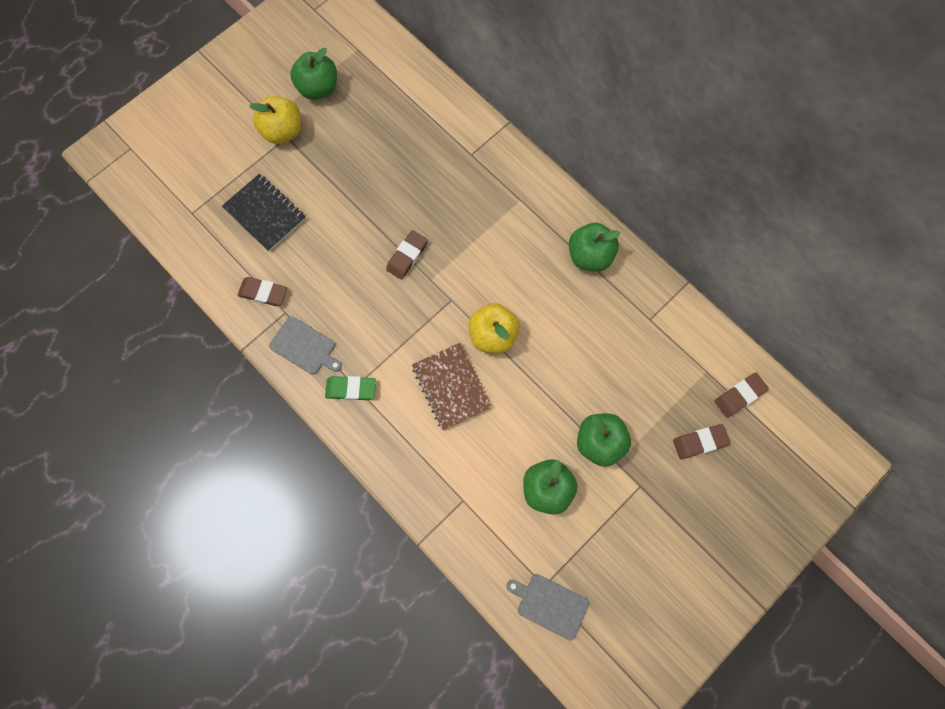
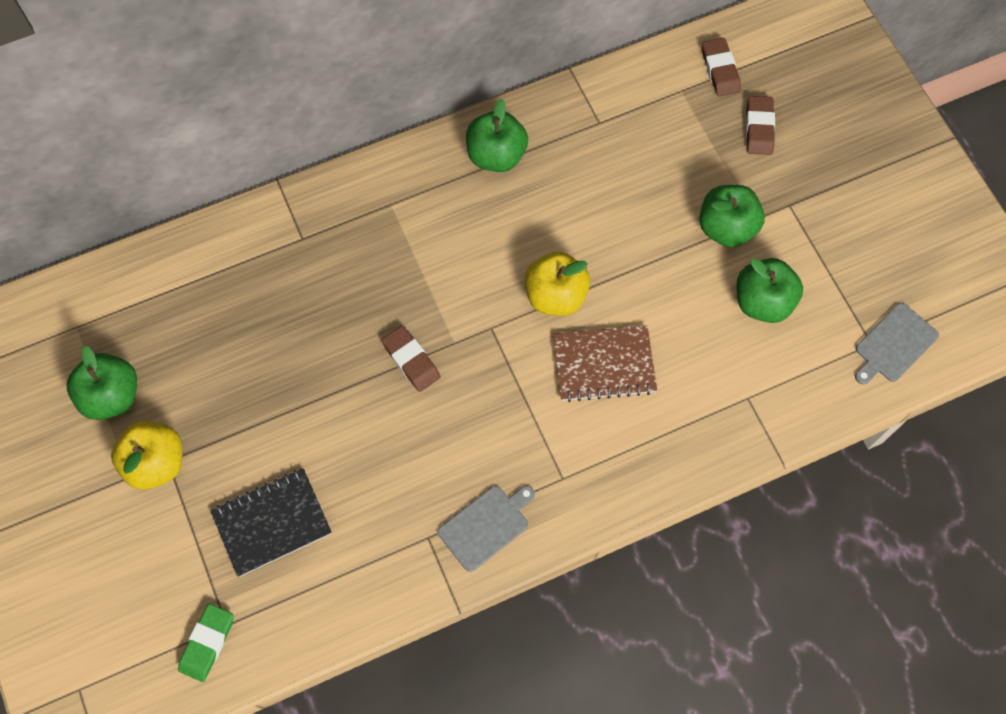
camera: 70 degrees left, 5 degrees down
brown eraser [237,277,287,306] -> none
green eraser [325,376,376,400] -> green eraser moved to [178,604,234,682]

